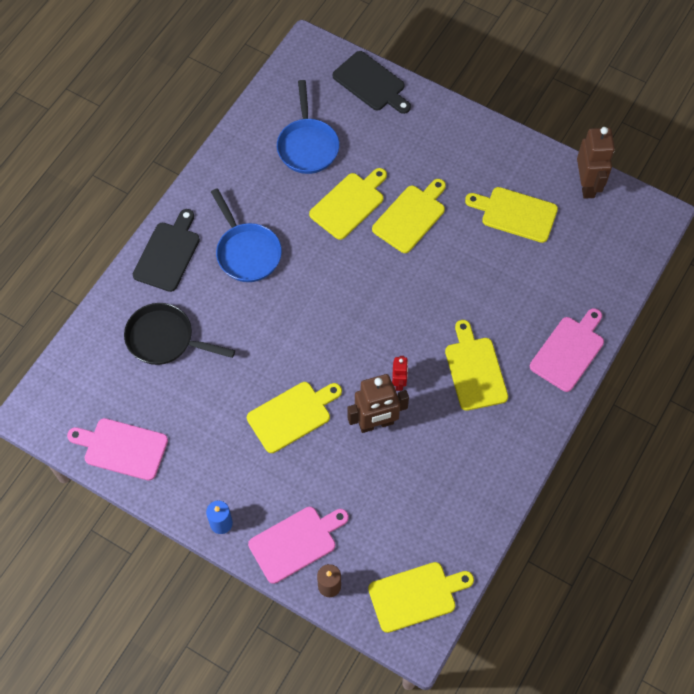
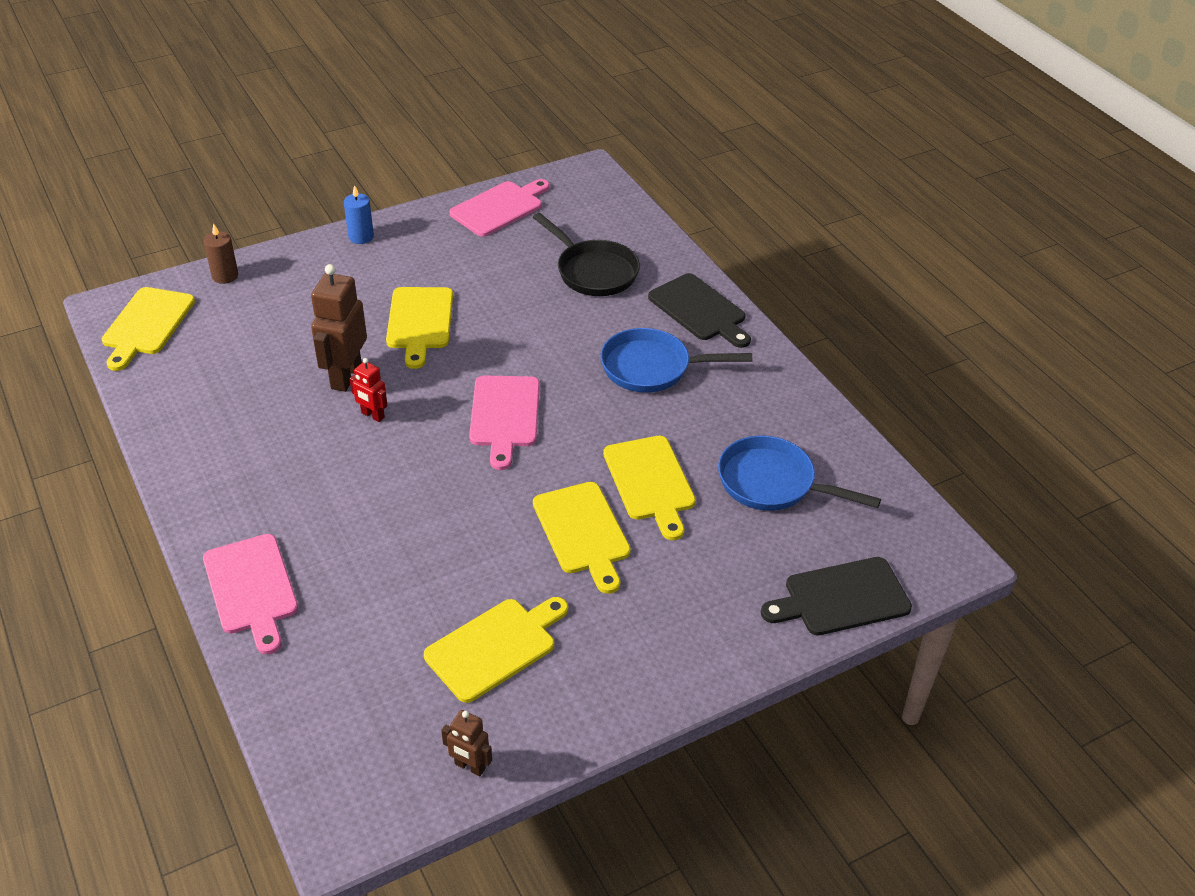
camera: 120 degrees right, 20 degrees down
black pan [124,303,235,365] -> black pan turned 90 degrees clockwise [533,213,640,296]
pink cutting board [248,507,349,584] -> pink cutting board moved to [469,376,540,470]
yellow cutting board [445,320,508,411] -> none
brown robot [577,127,615,199] -> brown robot [441,710,492,776], size x0.53

